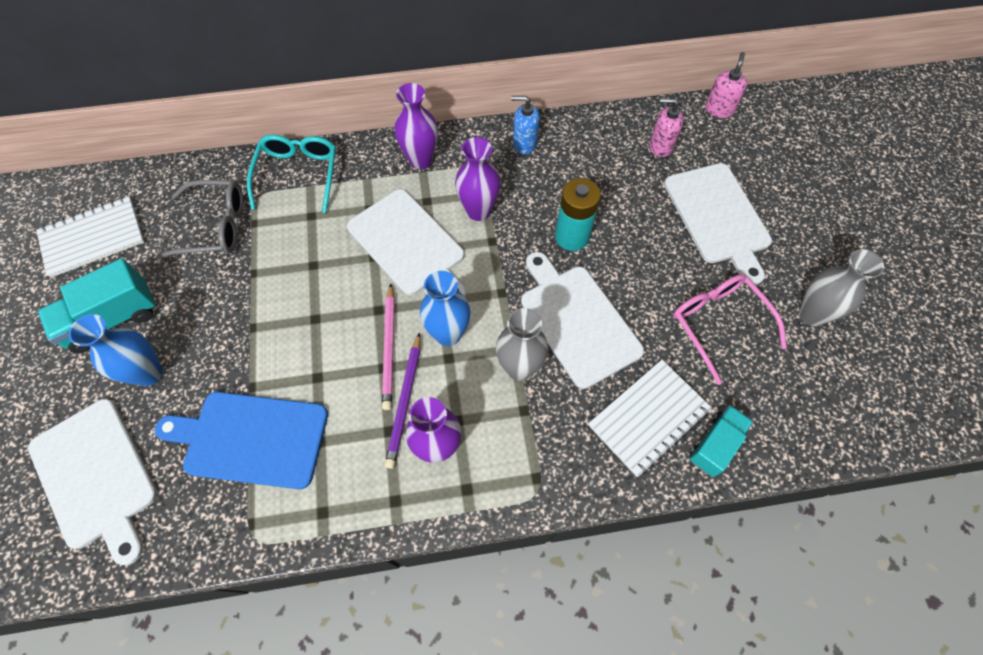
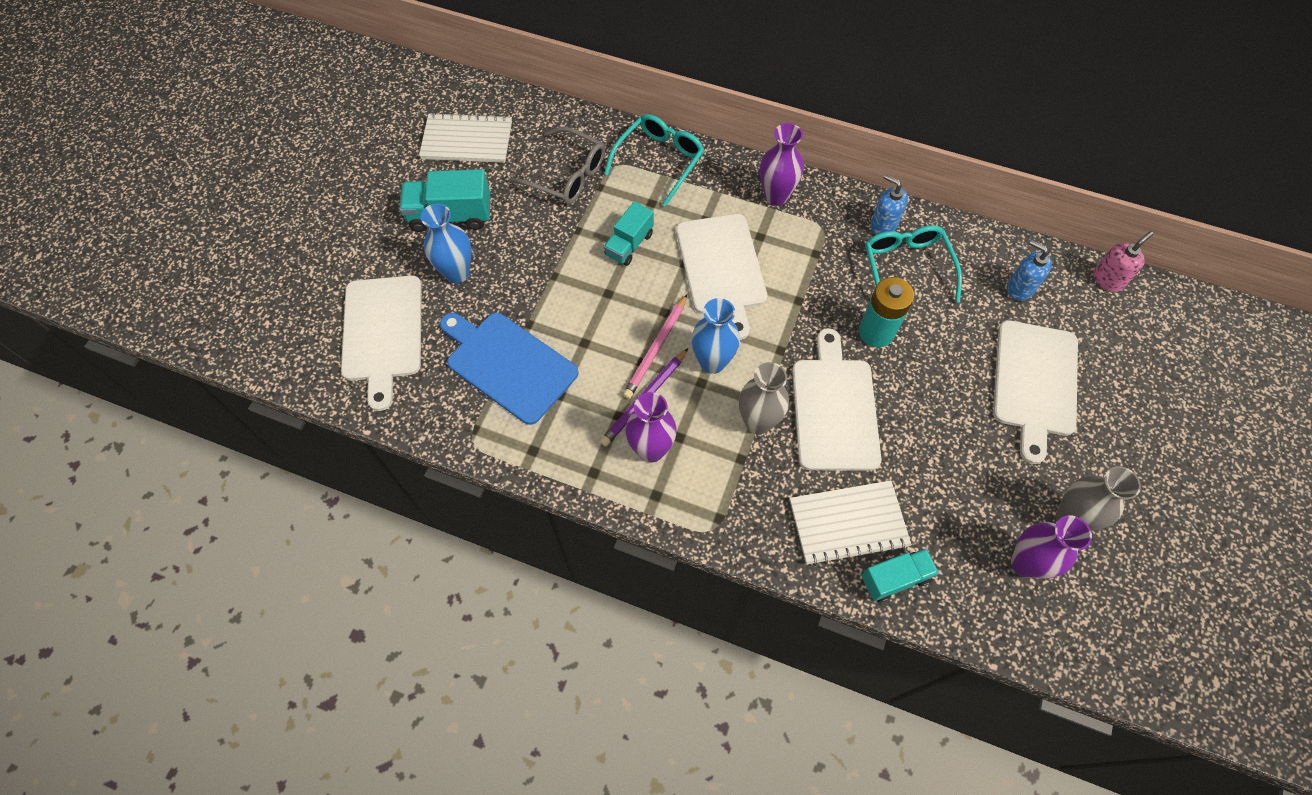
camera: 30 degrees right, 0 degrees up
purple vase [455,137,501,221] -> purple vase moved to [1011,515,1092,578]
pink soap dispenser [649,98,684,157] -> blue soap dispenser [1007,240,1052,301]
pink glasses [673,274,787,385] -> none
none -> turquoise truck [604,201,654,266]
none -> turquoise glasses [865,225,962,302]

